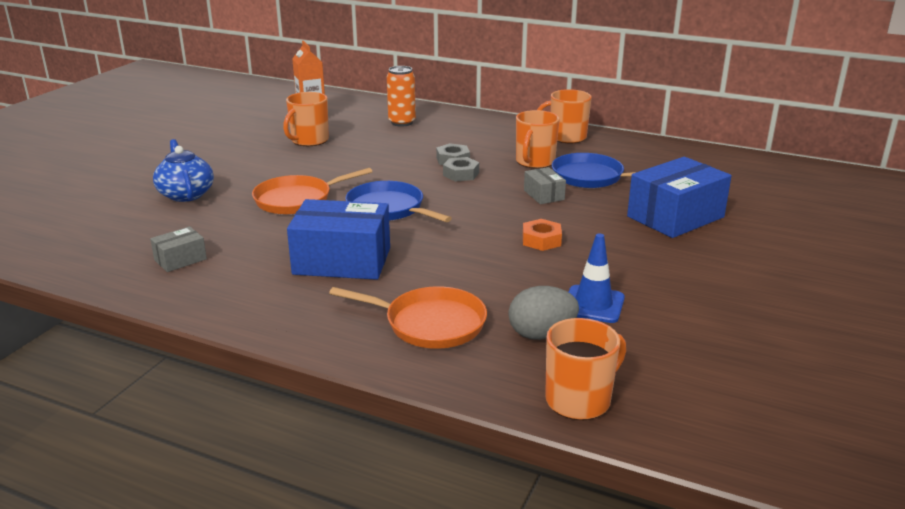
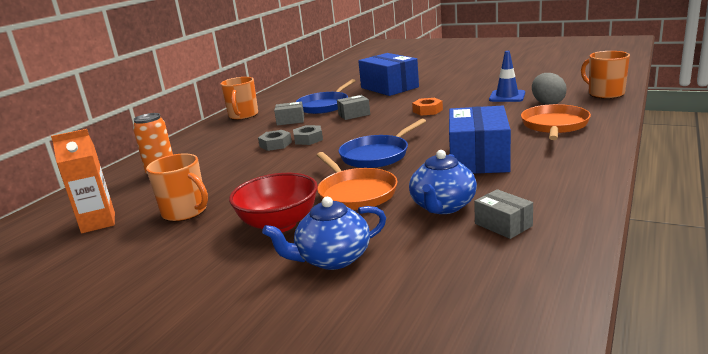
camera: 85 degrees left, 5 degrees down
orange mug [516,110,560,168] -> grey box [274,101,304,126]
none -> red bowl [229,173,318,232]
none -> blue teapot [409,150,477,214]

